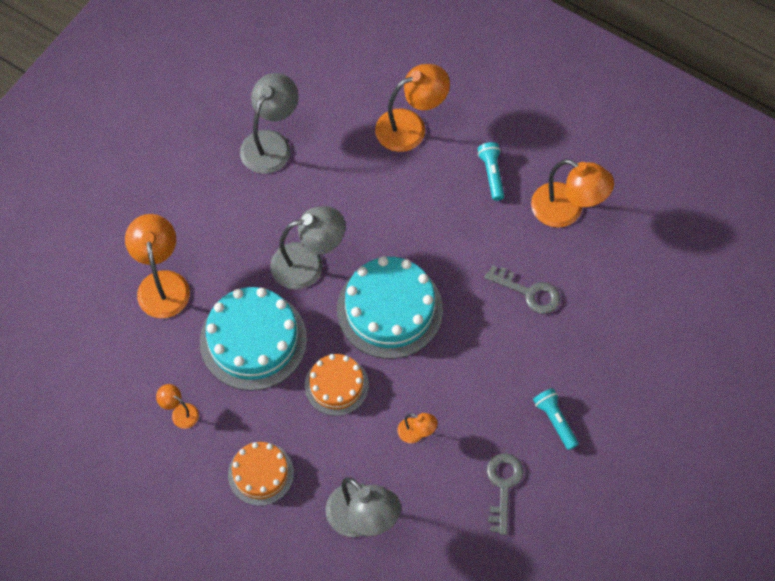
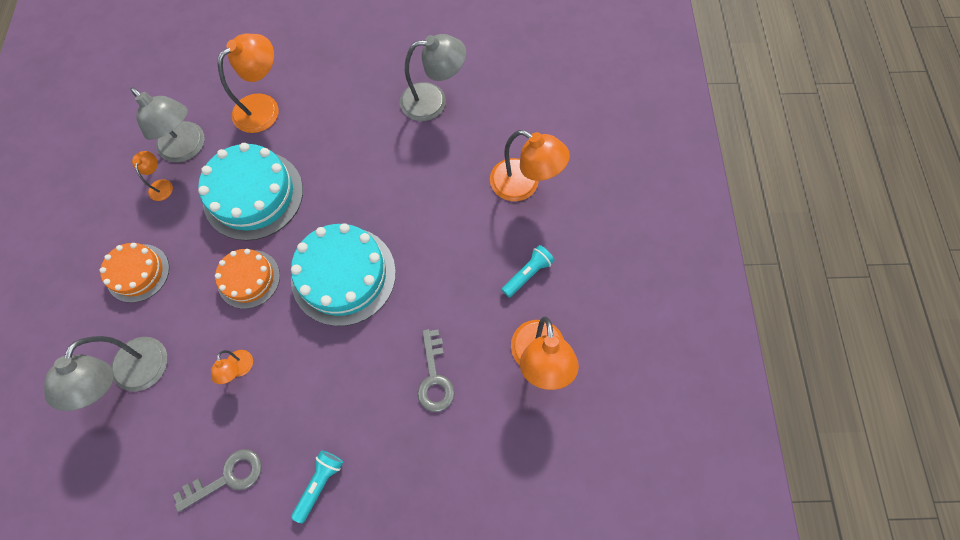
camera: 55 degrees right, 5 degrees up
grey lamp [270,206,345,289] -> grey lamp moved to [130,87,205,162]

